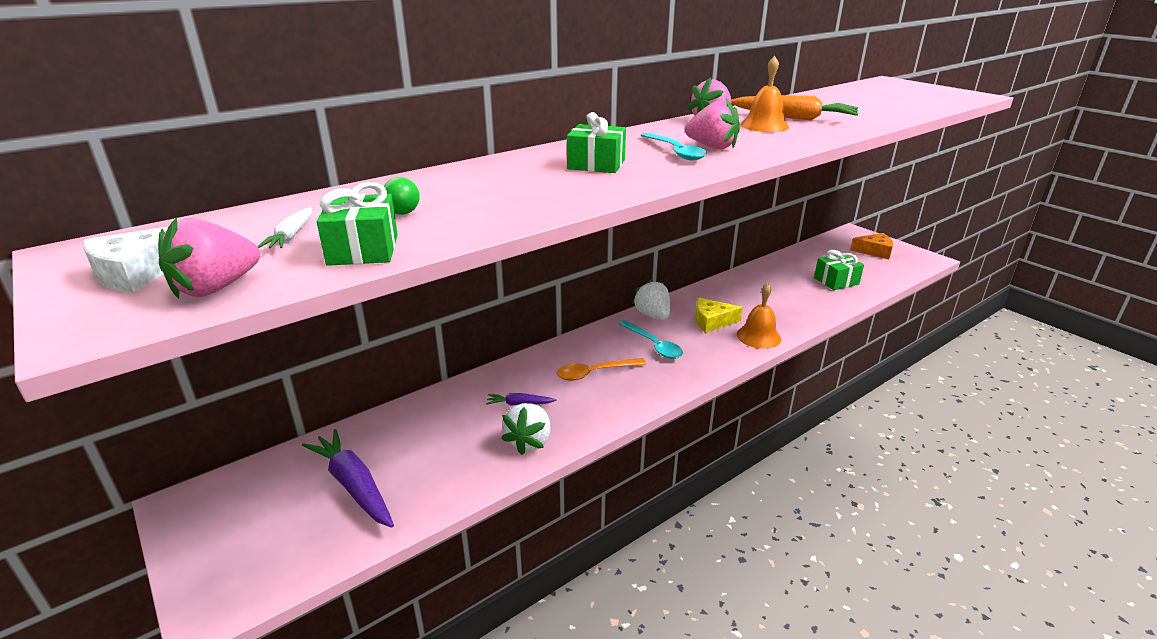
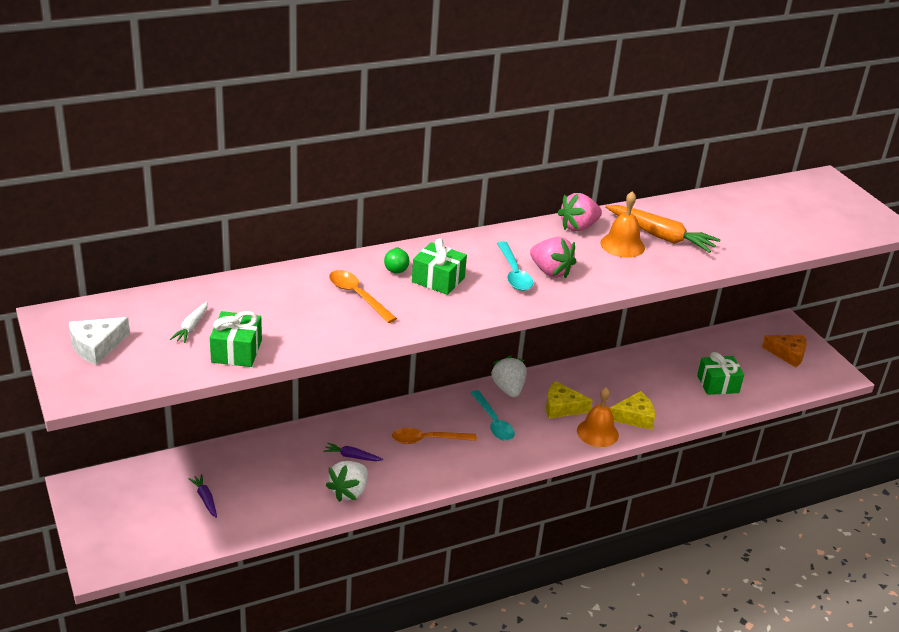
camera: 10 degrees right, 5 degrees up
pink strawberry [158,217,260,299] -> none
purple carrot [302,429,394,528] -> purple carrot [188,474,217,518], size x0.50
green light bulb [384,177,420,215] -> green light bulb moved to [384,247,409,273]
none -> orange spoon [329,270,397,323]
none -> yellow cheese [610,391,655,430]

